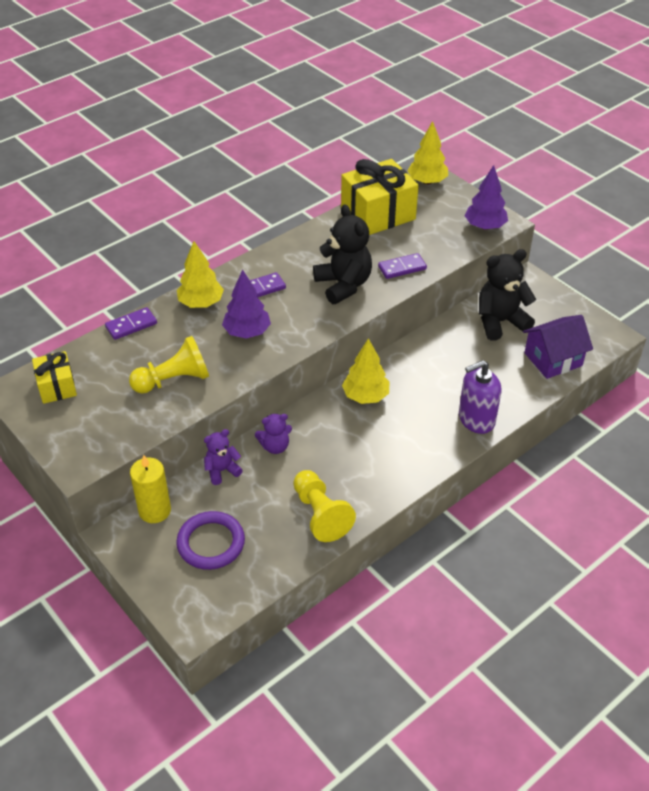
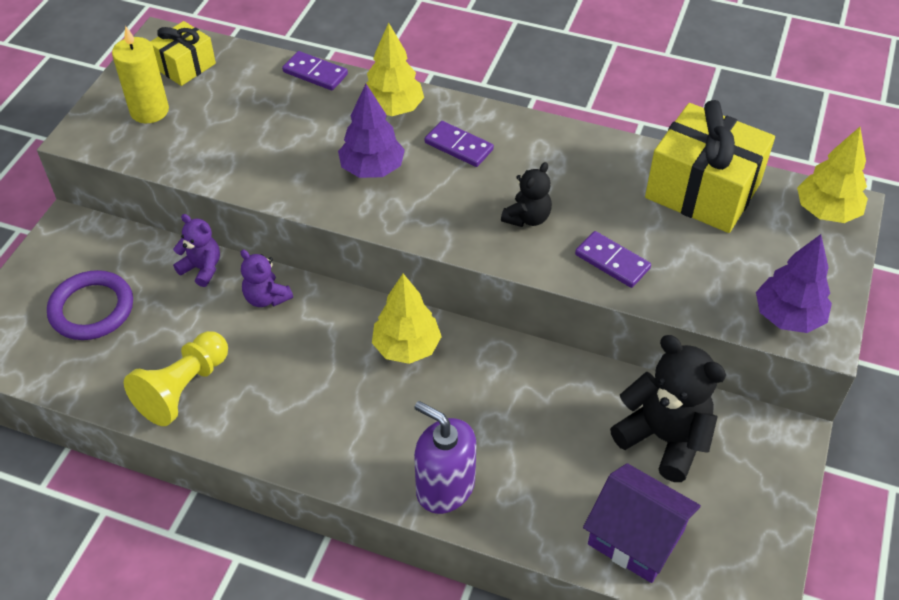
camera: 60 degrees right, 5 degrees up
yellow pawn [129,336,209,393] -> none
yellow candle [130,455,171,523] -> yellow candle moved to [112,26,169,123]
black teddy bear [313,204,372,304] -> black teddy bear [501,162,552,227], size x0.55

